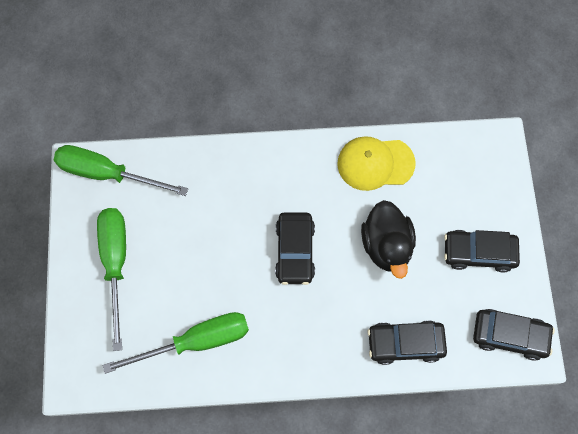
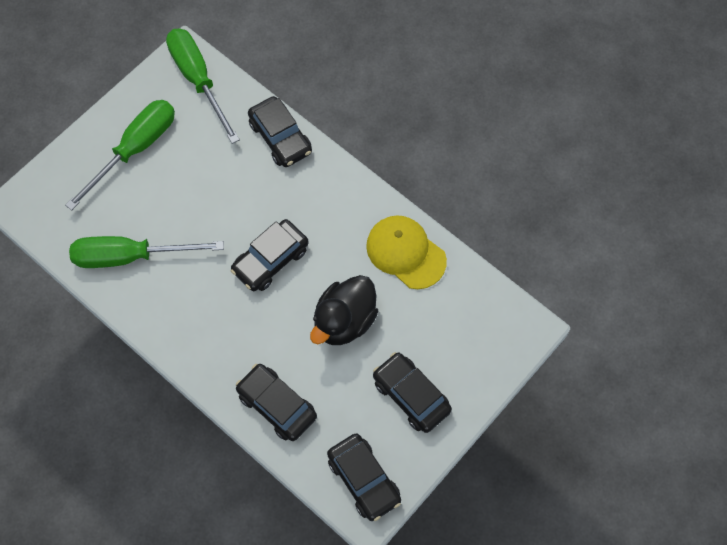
camera: 45 degrees right, 5 degrees down
green screwdriver [103,312,249,374] -> green screwdriver turned 150 degrees clockwise [69,236,224,268]
none -> black car [248,96,312,167]

